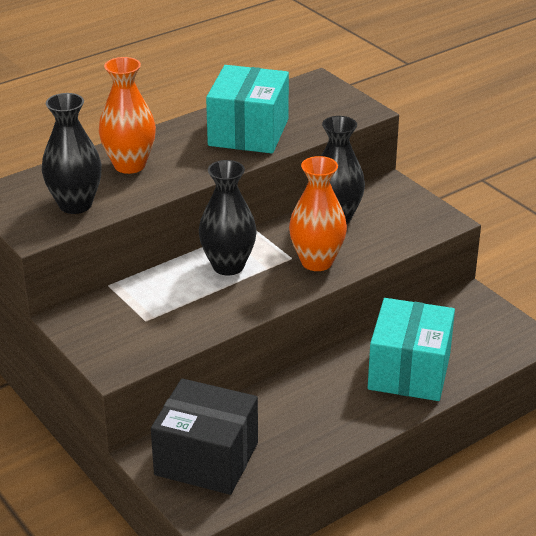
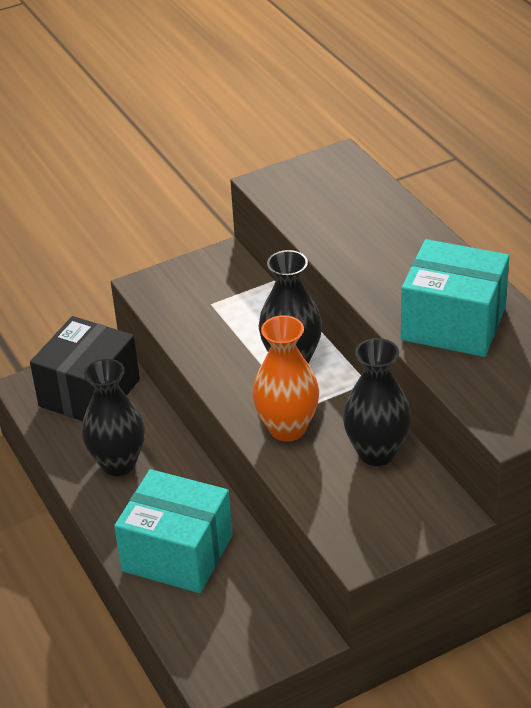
camera: 100 degrees right, 5 degrees up
black vase [42,93,102,214] -> black vase moved to [82,359,145,476]
orange vase [99,57,156,174] -> none

